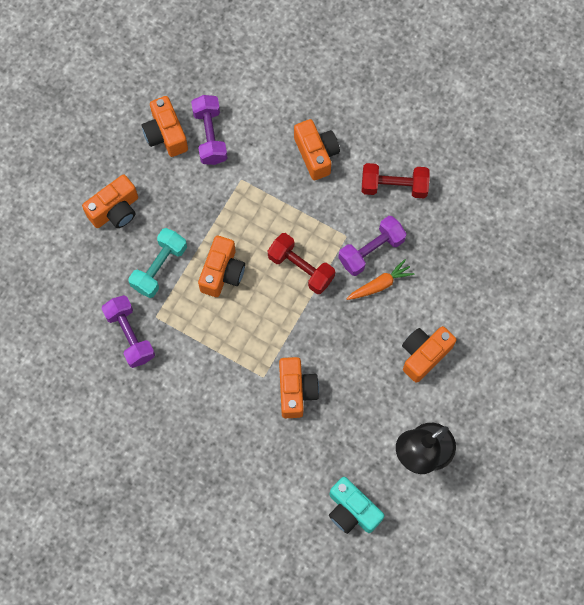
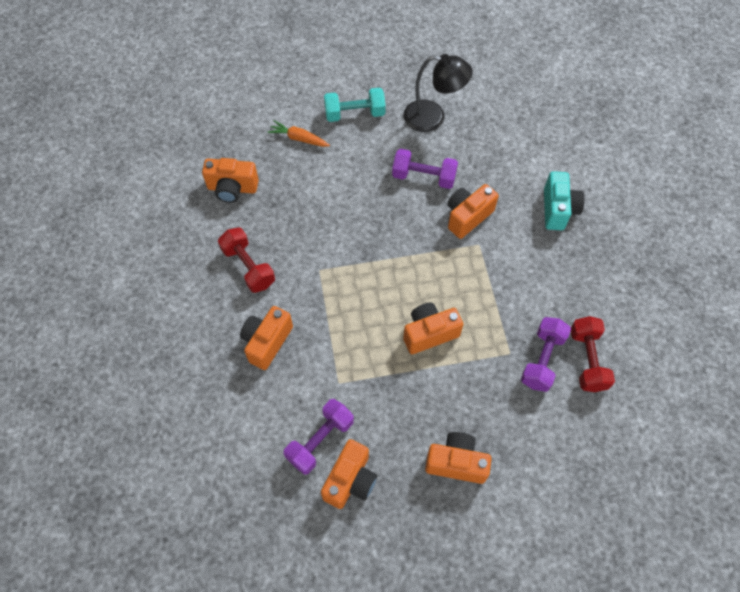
camera: 130 degrees left, 10 degrees down
turquoise dumbbell [128,228,187,298] -> turquoise dumbbell moved to [324,88,386,122]
red dumbbell [268,233,335,294] -> red dumbbell moved to [571,316,615,392]
turquoise camera [329,477,385,534] -> turquoise camera moved to [544,171,585,230]
purple dumbbell [338,216,406,276] -> purple dumbbell moved to [392,149,458,189]
orange carrot [347,259,414,300] -> orange carrot moved to [268,120,330,147]
orange camera [402,326,457,383] -> orange camera moved to [202,158,259,203]

